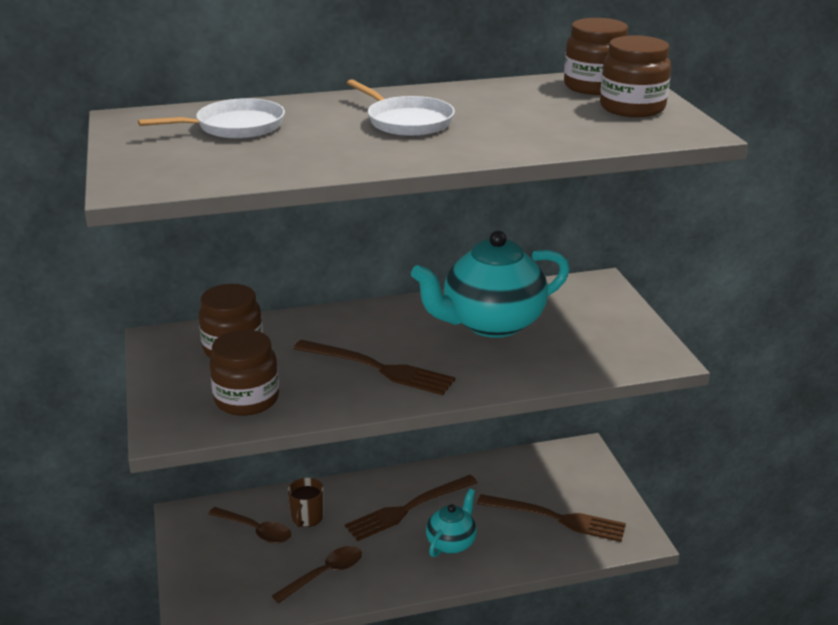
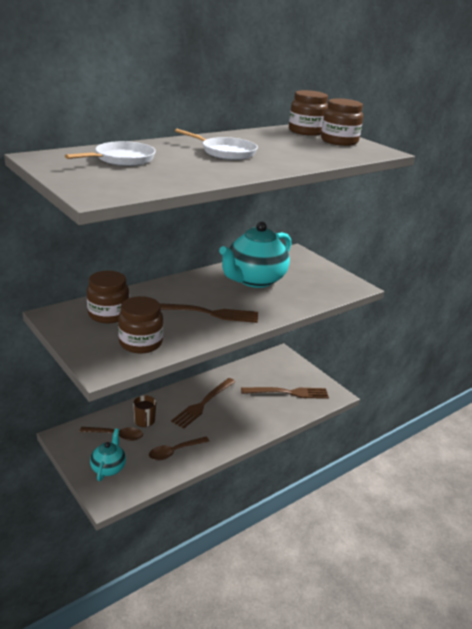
camera: 25 degrees left, 0 degrees up
brown spoon [272,546,362,604] -> brown spoon turned 150 degrees counterclockwise [149,437,210,461]
turquoise teapot [426,489,477,557] -> turquoise teapot moved to [90,429,126,481]

